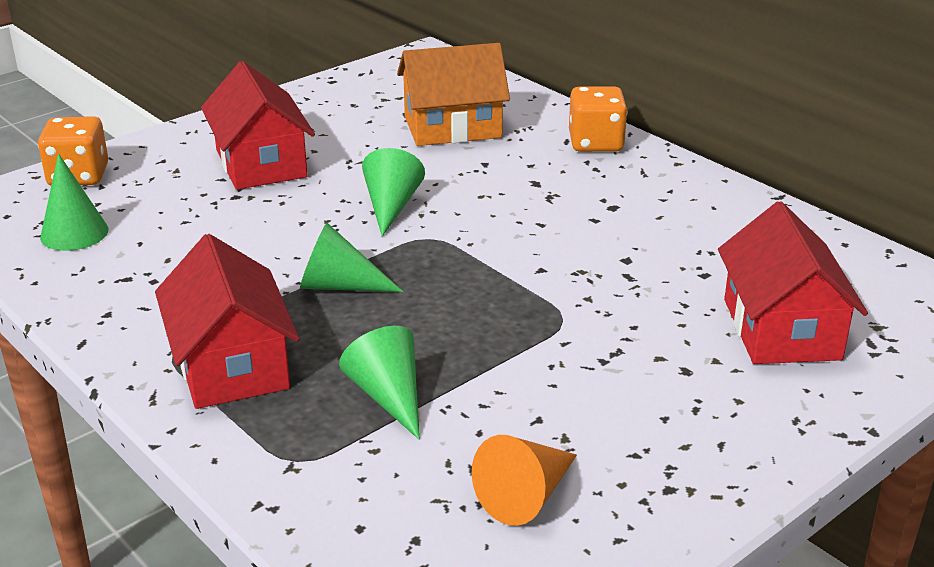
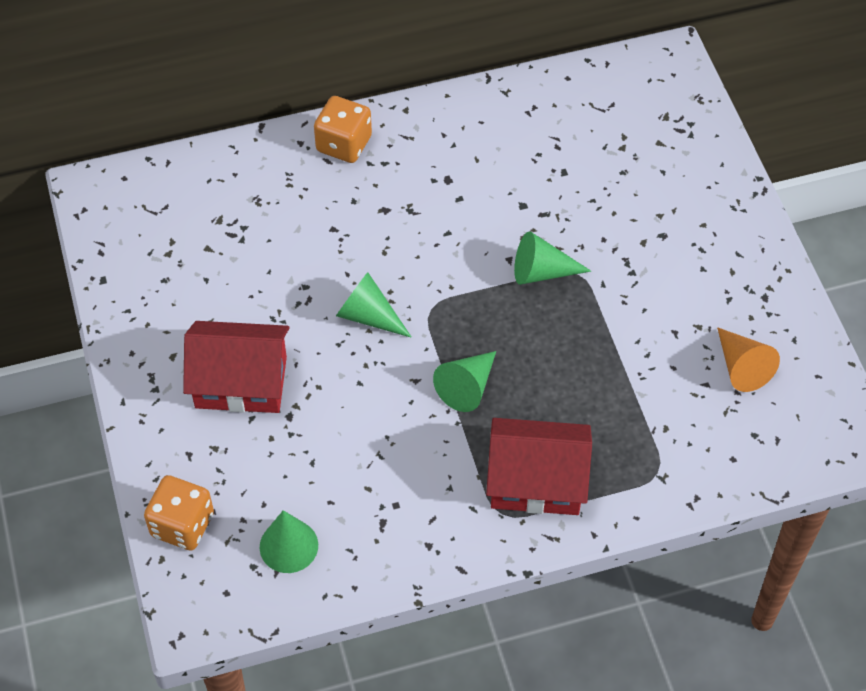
camera: 65 degrees left, 25 degrees up
green cone [339,326,420,440] -> green cone moved to [514,231,591,285]
orange house [397,43,510,146] -> none
red house [718,201,868,364] -> none

